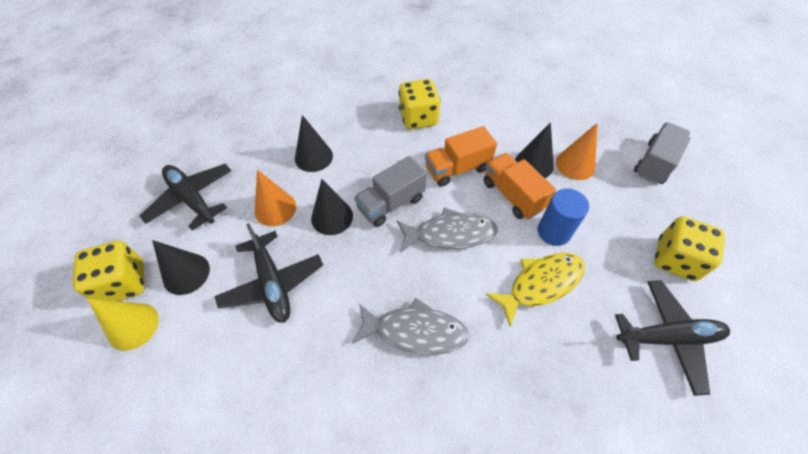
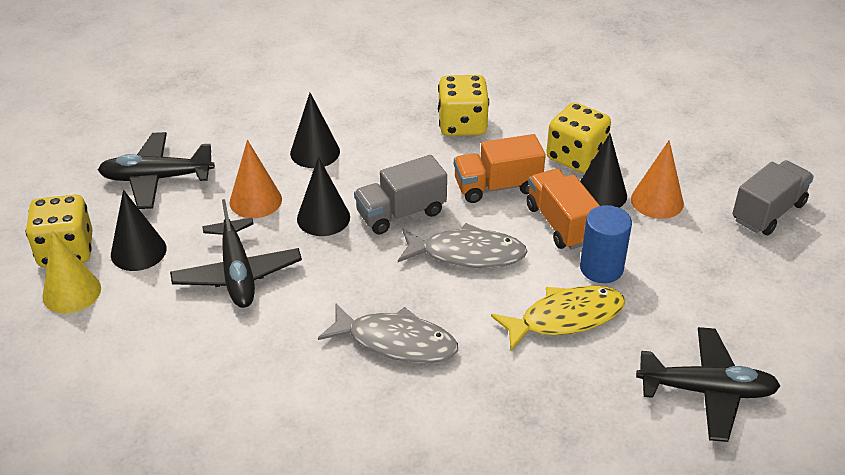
camera: 10 degrees right, 15 degrees down
black plane [140,164,232,231] -> black plane turned 60 degrees counterclockwise [98,132,215,209]
yellow dice [654,216,725,281] -> yellow dice moved to [546,102,611,173]

